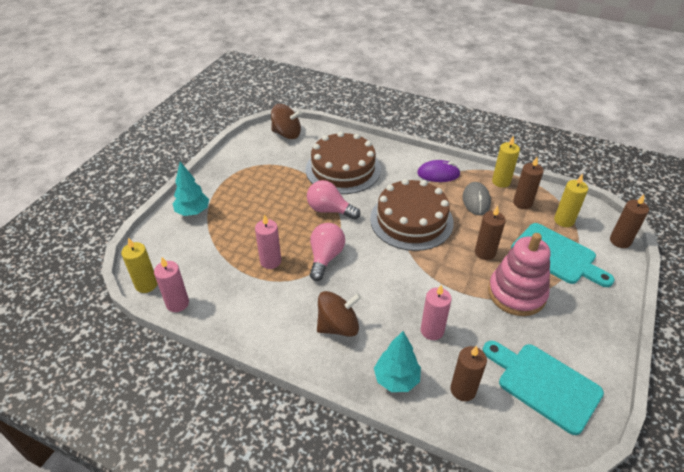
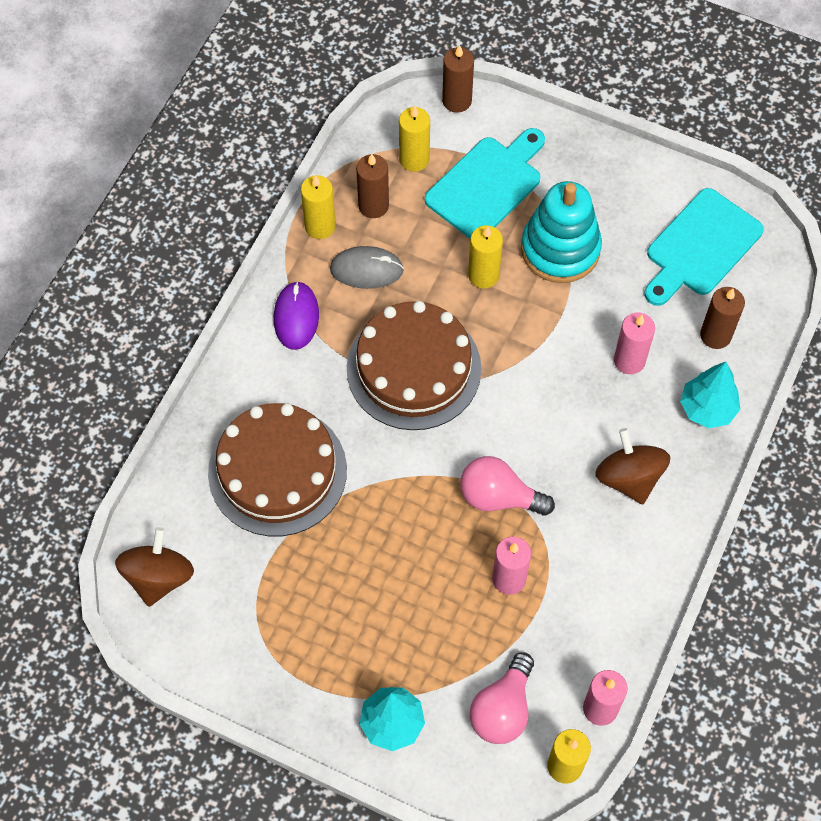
camera: 90 degrees left, 20 degrees up
pink light bulb [307,180,360,220] -> pink light bulb moved to [470,653,534,744]
brown candle [475,206,506,260] -> yellow candle [468,225,503,289]
pink stacking toy [488,233,551,316] -> turquoise stacking toy [521,181,602,283]

